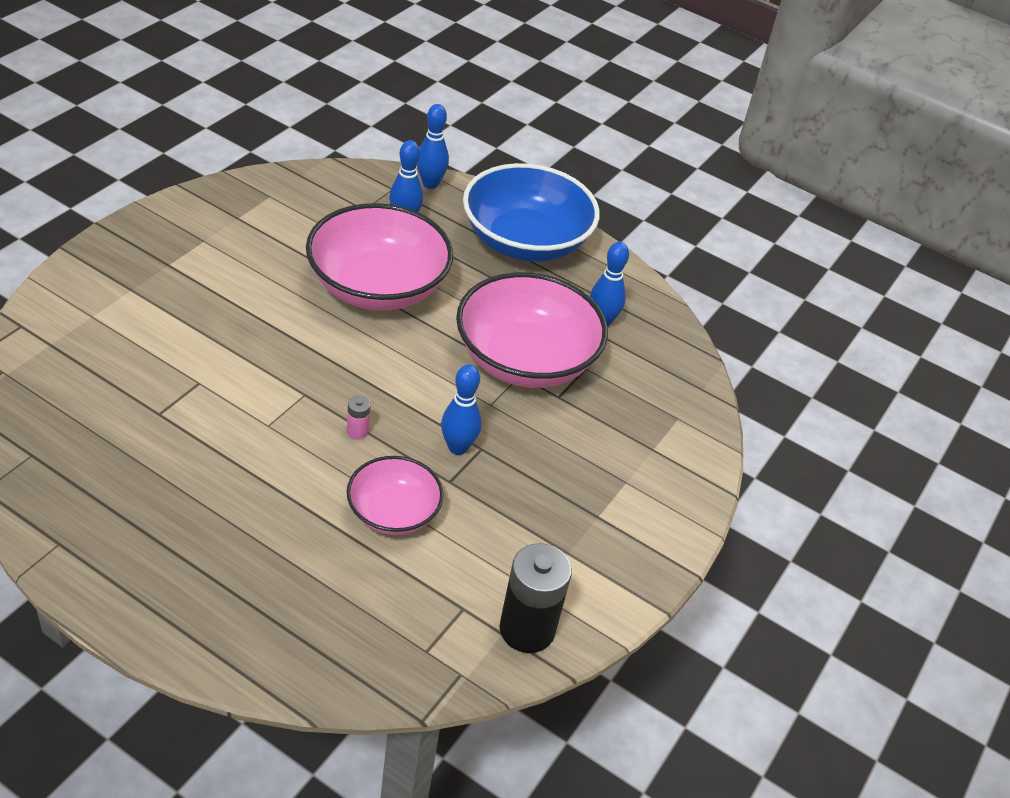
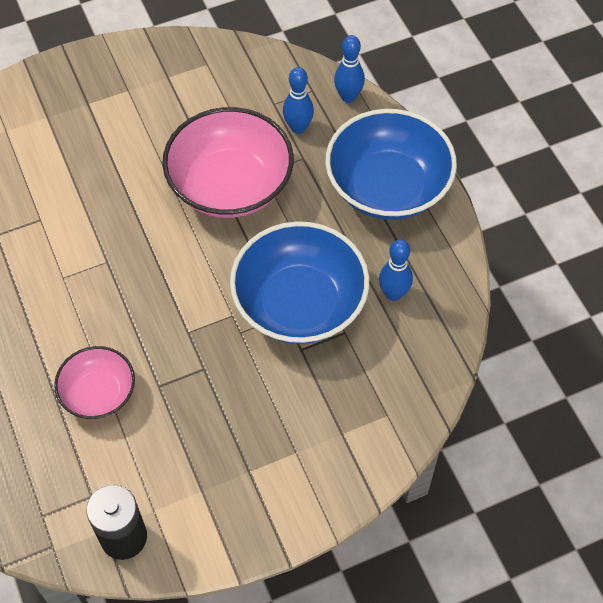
camera: 40 degrees right, 15 degrees up
pink battery [347,396,370,439] -> none
blue bowling pin [441,364,482,455] -> none
pink bowl [456,272,608,388] -> blue bowl [230,221,369,344]

